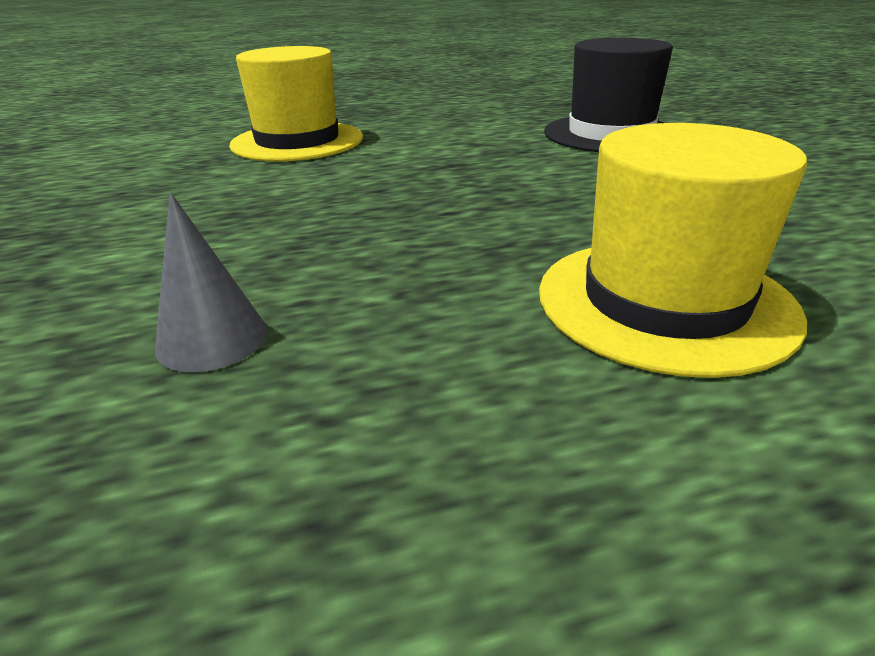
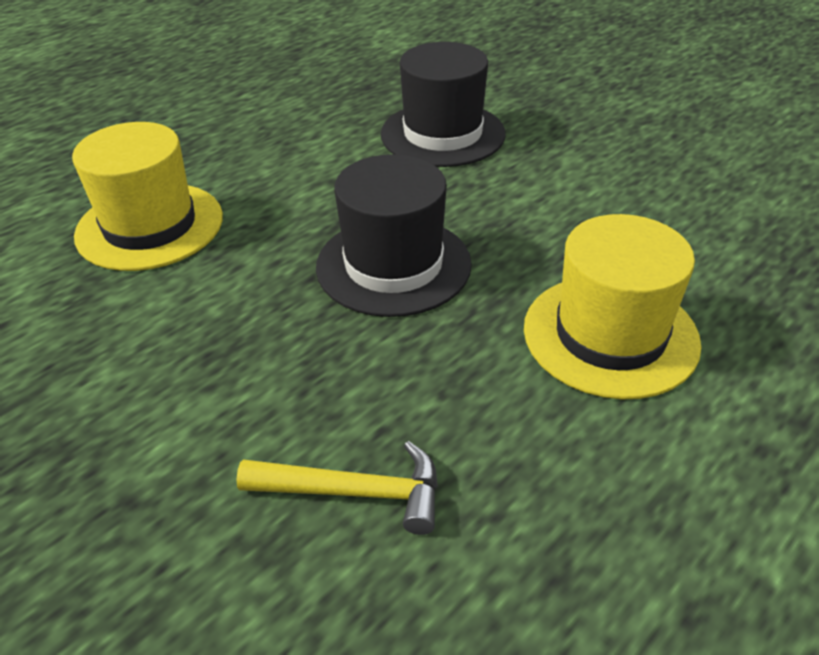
camera: 30 degrees left, 10 degrees up
grey cone [155,192,268,372] -> yellow hammer [236,441,438,535]
none -> black hat [316,154,472,317]

